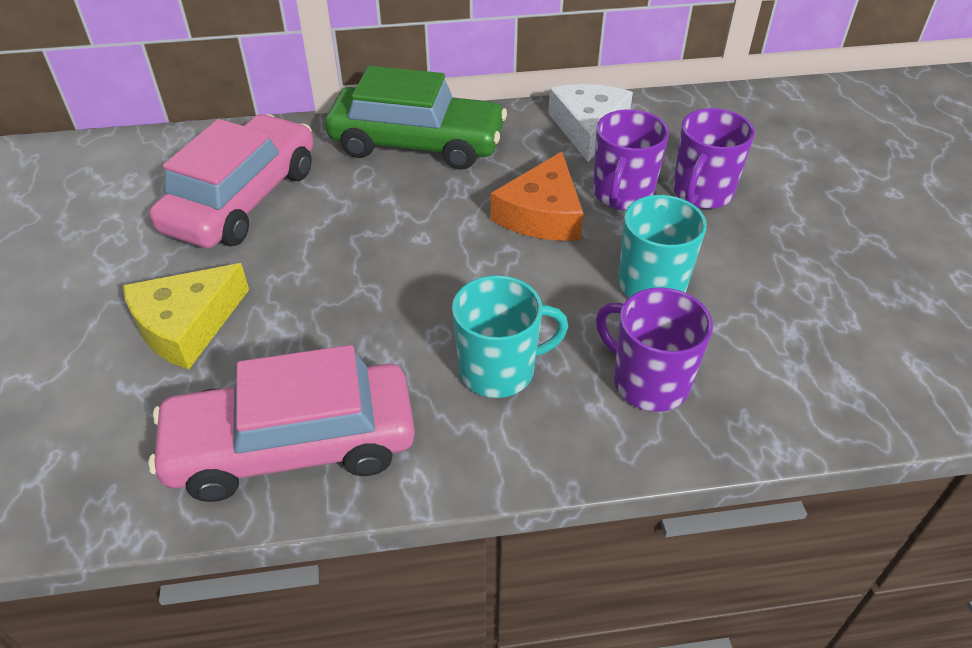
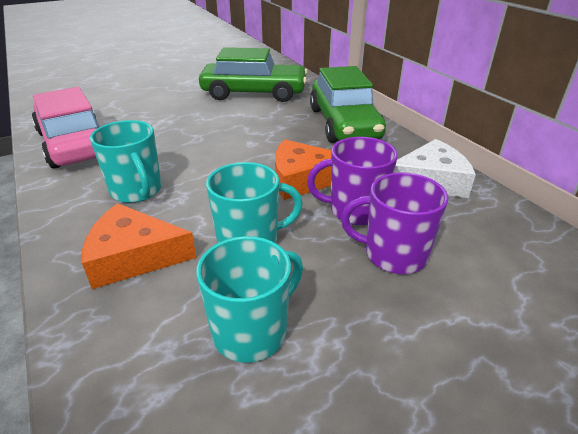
camera: 70 degrees right, 10 degrees down
yellow cheese [123,263,249,370] -> none
pink car [149,114,313,248] -> green car [199,47,308,102]
purple mug [596,287,713,412] -> orange cheese [82,203,196,289]
none -> turquoise mug [196,236,303,363]

